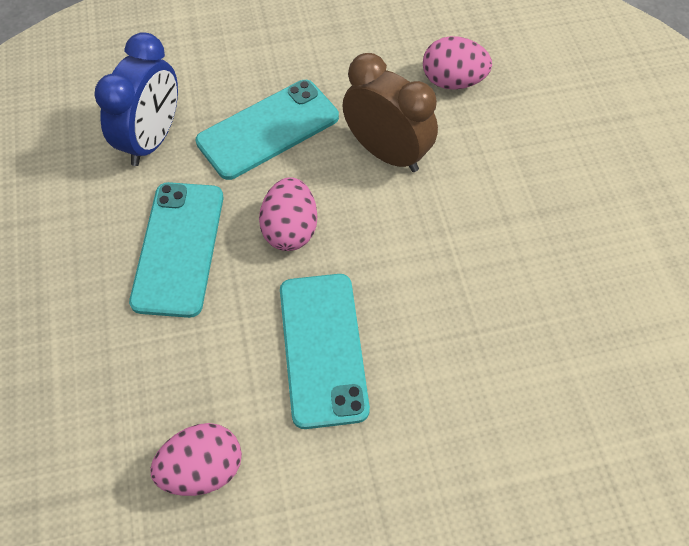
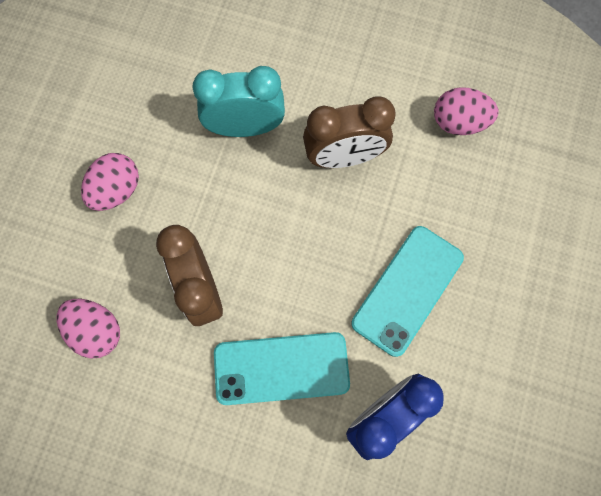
camera: 150 degrees left, 15 degrees up
pink egg [259,177,317,251] -> pink egg moved to [81,153,139,211]
turquoise phone [280,274,370,429] -> brown clock [303,96,396,168]
none -> turquoise clock [192,66,285,137]

